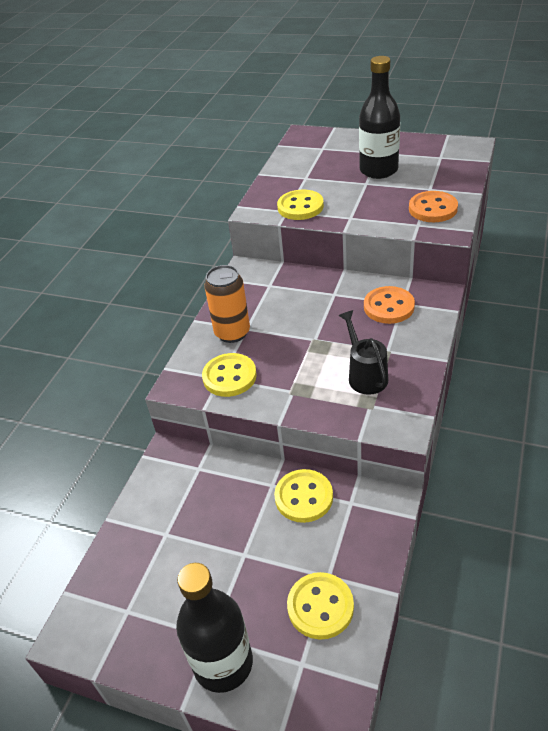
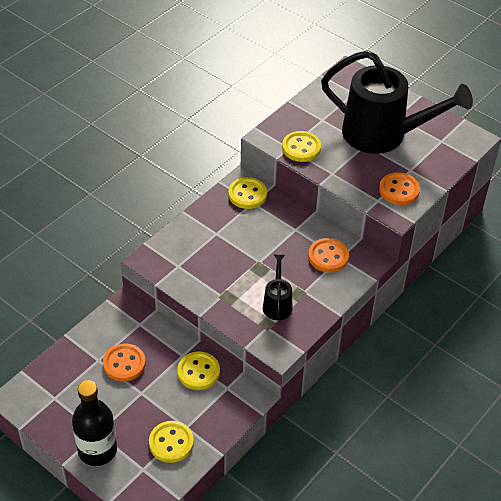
camera: 15 degrees right, 5 degrees up
yellow button [202,353,257,397] -> yellow button moved to [228,177,267,209]
orange can [204,265,250,343] -> none
black bottle [359,56,400,179] -> black watering can [321,50,473,154]
none -> orange button [103,343,146,382]

